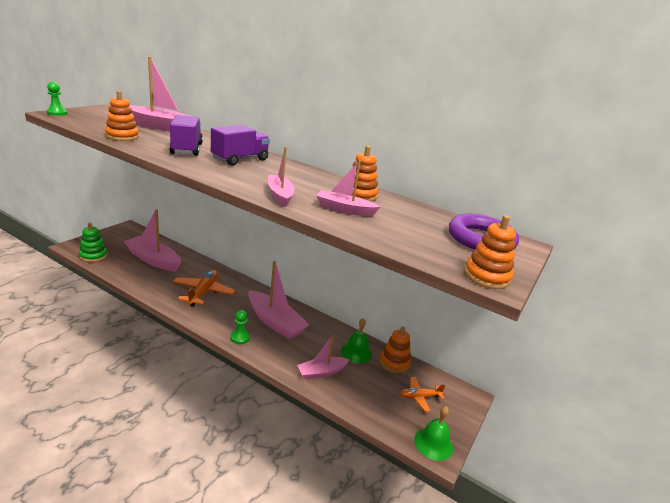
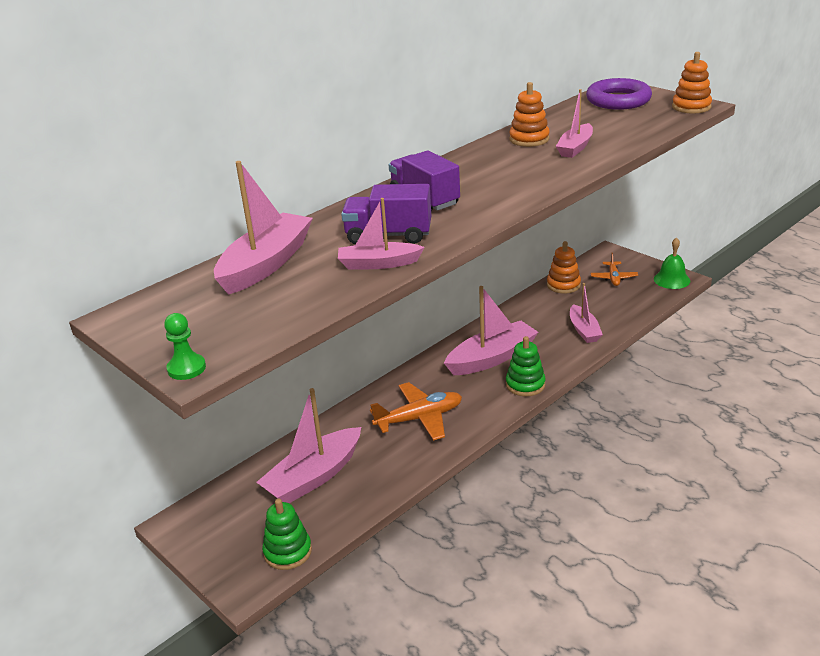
camera: 70 degrees left, 5 degrees up
orange stacking toy [105,90,139,141] -> none
orange plane [172,269,236,307] -> orange plane turned 135 degrees clockwise [370,382,462,441]
green pawn [230,310,250,344] -> green stacking toy [506,336,546,396]
pink boat [268,147,295,207] -> pink boat moved to [338,198,425,270]
green bell [341,318,372,364] -> none

